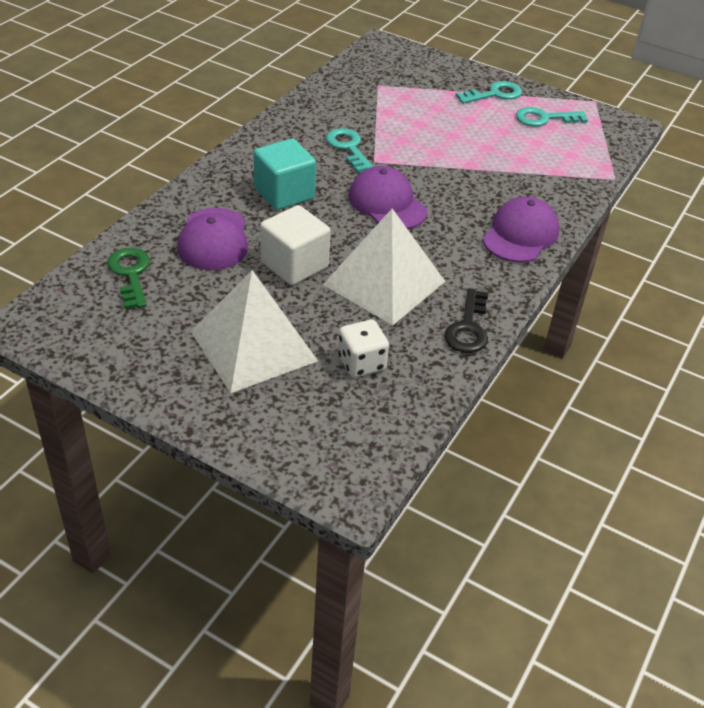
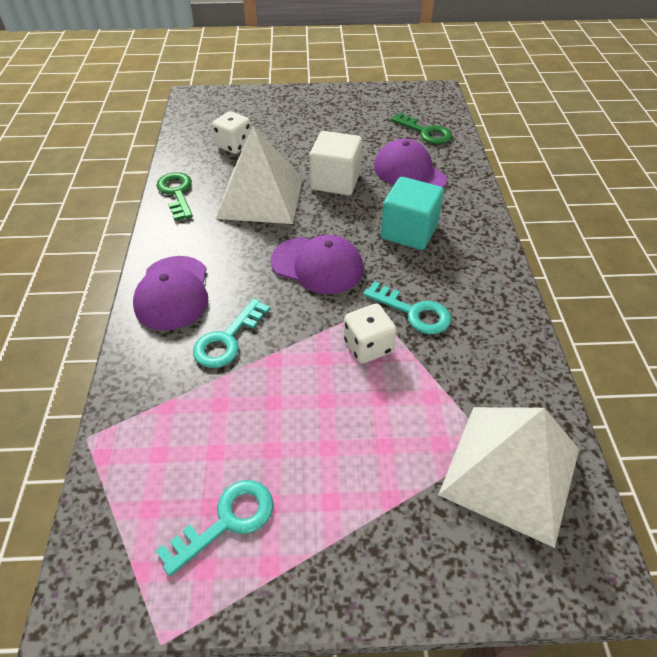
camera: 150 degrees right, 5 degrees up
white pyramid [191,270,318,393] -> white pyramid moved to [438,407,579,548]
black key [444,288,488,353] -> green key [156,172,193,221]
turquoise key [455,81,522,104] -> turquoise key moved to [193,298,270,368]
none -> white dice [344,304,396,364]

